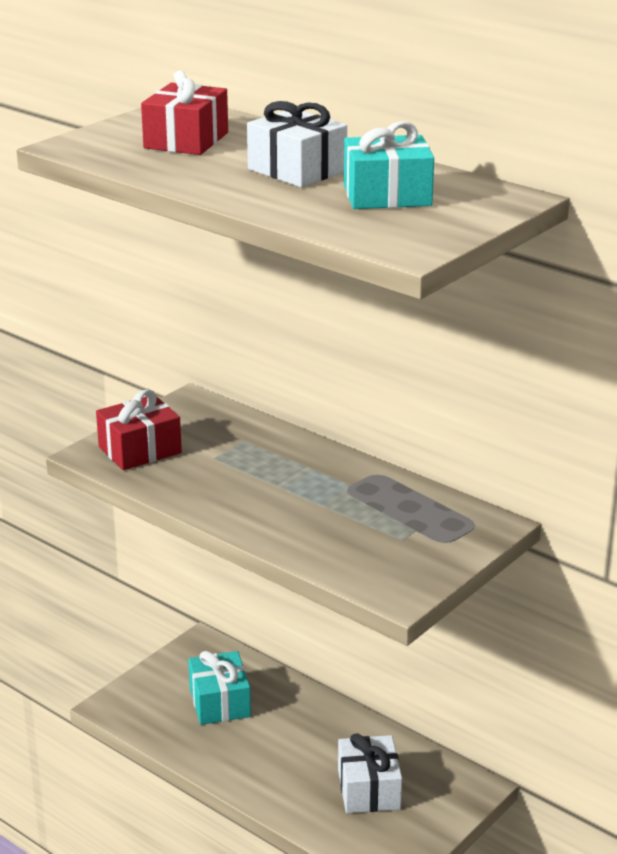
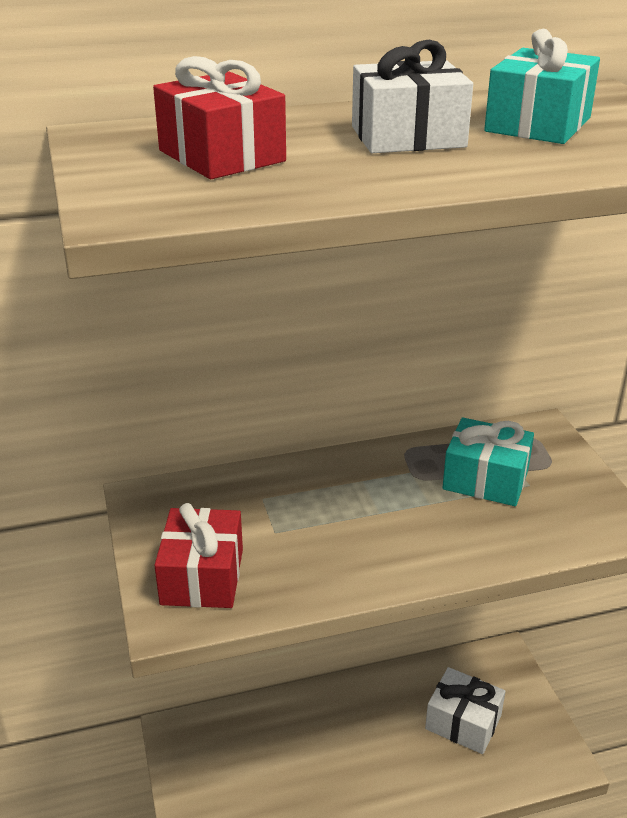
camera: 55 degrees left, 5 degrees up
turquoise gift [188,651,251,725] -> turquoise gift moved to [442,417,534,506]

